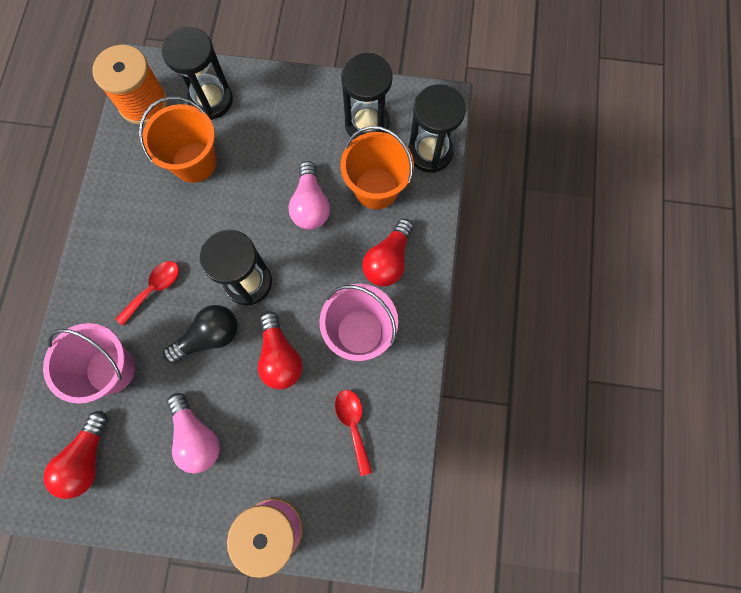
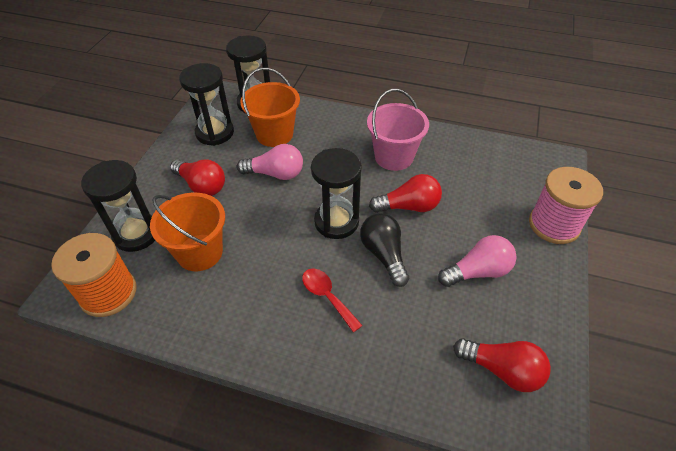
camera: 80 degrees left, 25 degrees down
pink bucket [43,323,135,404] -> none
red spoon [335,390,372,476] -> none
red light bulb [362,219,413,286] -> red light bulb moved to [170,160,225,196]

